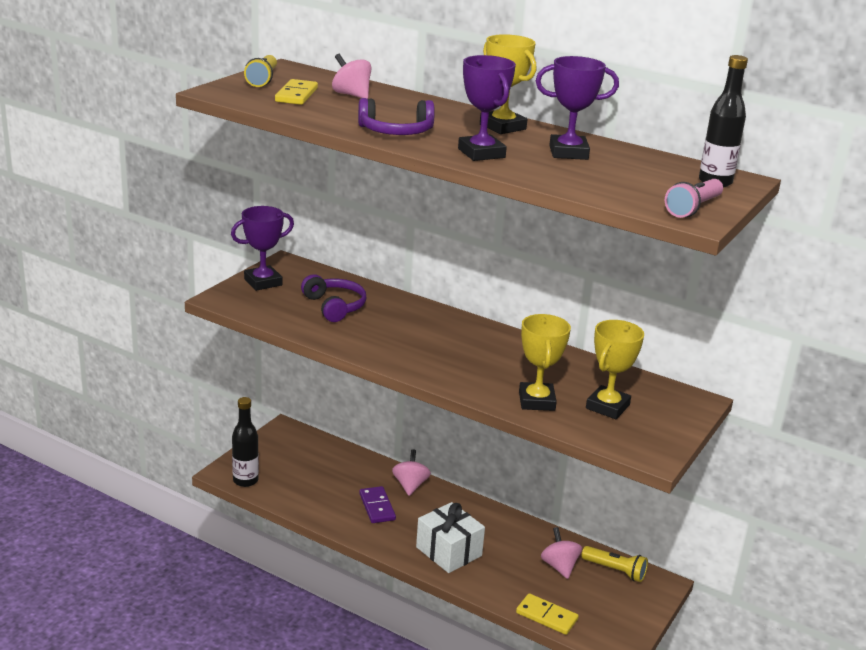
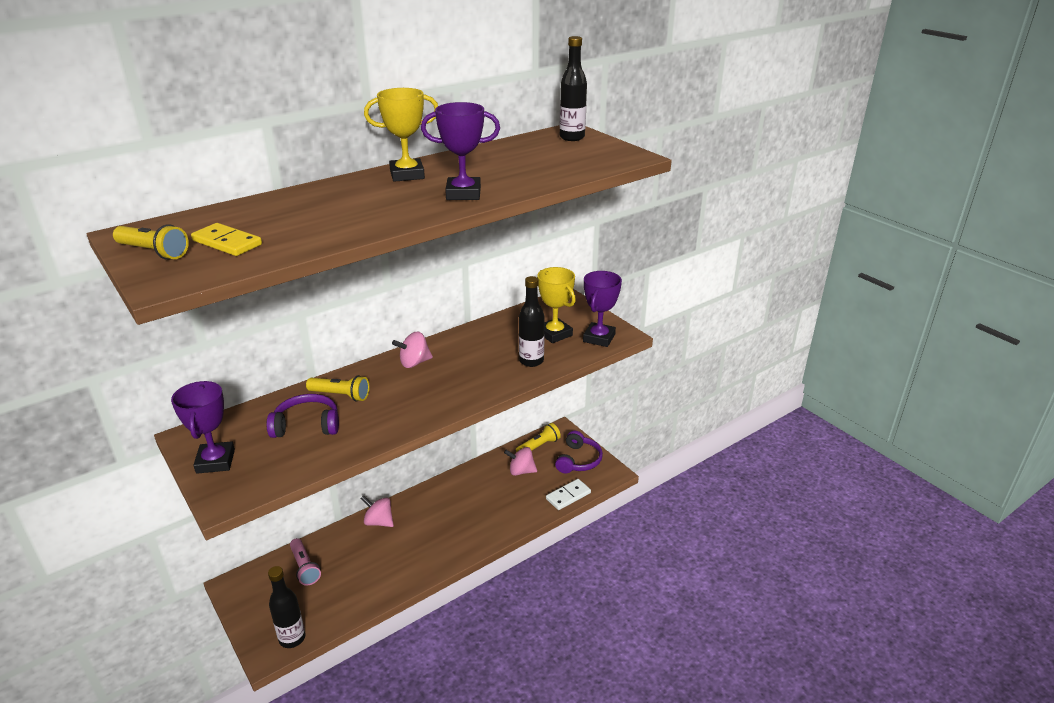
camera: 65 degrees left, 5 degrees up
pink spinning top [332,54,371,99] -> pink spinning top moved to [392,332,433,368]
purple headphones [358,98,435,135] -> purple headphones moved to [555,430,603,473]
purple domino [359,486,396,523] -> none
white gift [416,502,485,573] -> none
yellow domino [516,593,579,635] -> white domino [546,479,591,510]
yellow trophy [519,314,571,411] -> black bottle [519,276,545,367]
purple trophy [536,56,619,160] -> purple trophy moved to [583,271,622,347]
pink flashlight [665,179,723,218] -> pink flashlight moved to [290,538,321,585]
none -> yellow flashlight [306,375,369,401]

